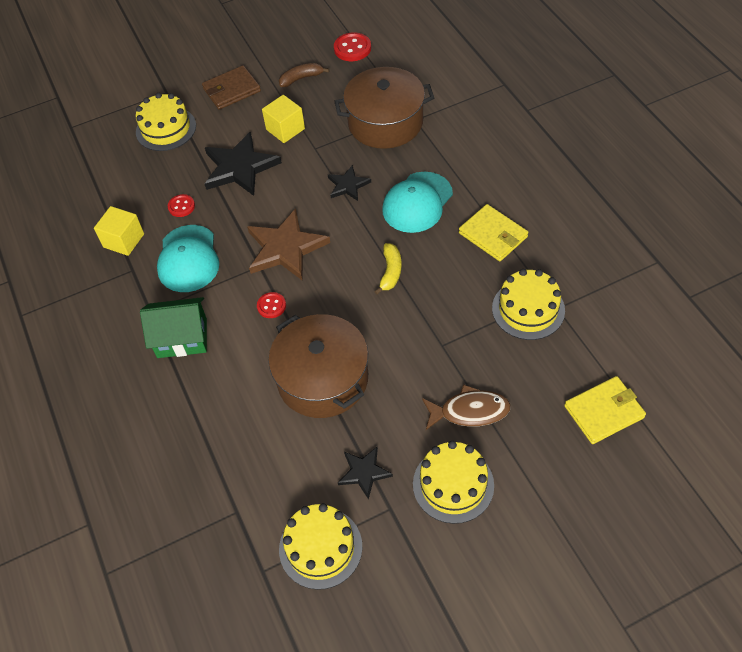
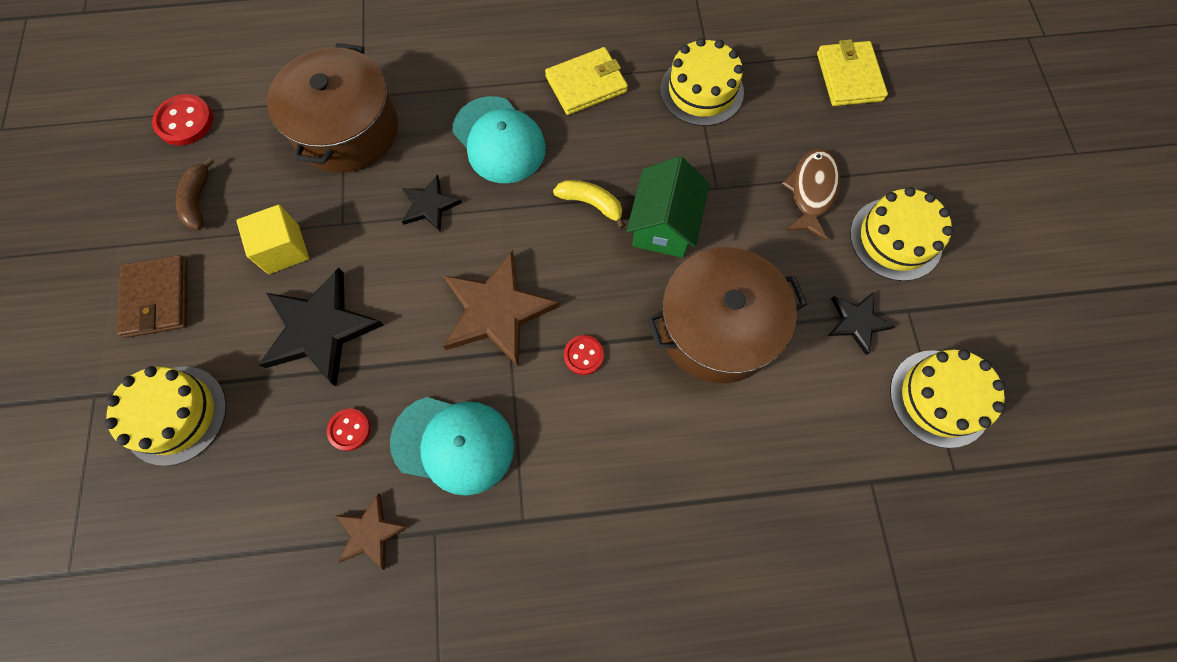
camera: 75 degrees left, 15 degrees up
yellow cube [94,206,144,256] -> brown star [336,493,409,570]
green house [140,297,207,358] -> green house moved to [626,156,710,258]

